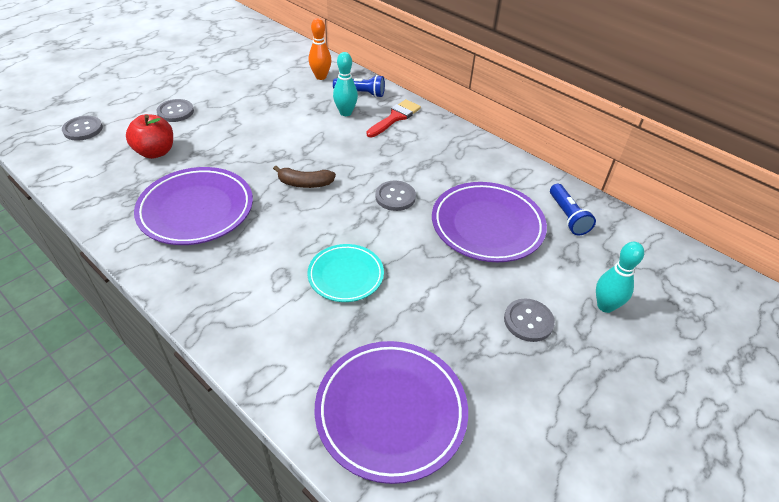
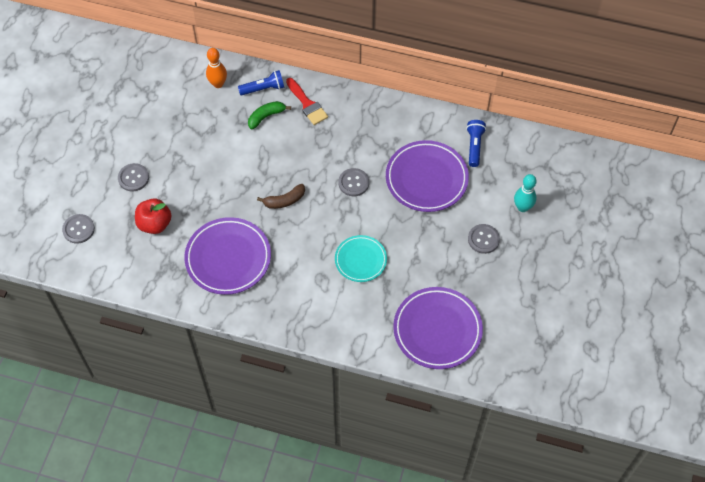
camera: 25 degrees left, 15 degrees up
turquoise bowling pin [333,52,358,116] -> green banana [248,101,291,129]
red brush [366,99,421,137] -> red brush turned 135 degrees clockwise [286,78,328,125]
blue flashlight [550,184,596,236] -> blue flashlight turned 135 degrees counterclockwise [466,120,486,167]

